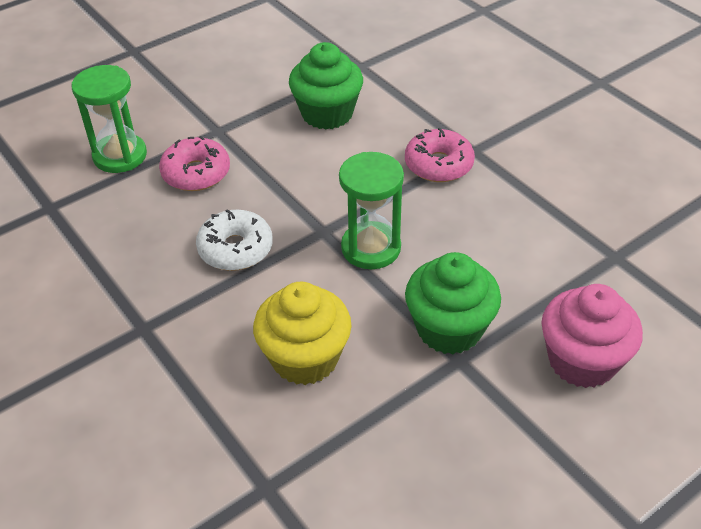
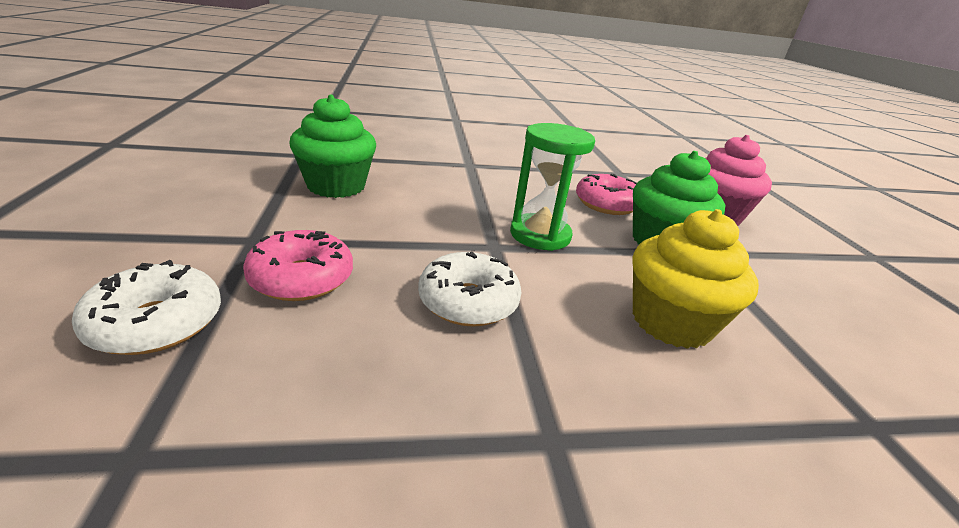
camera: 65 degrees left, 15 degrees down
green hourglass [72,65,147,173] -> white donut [72,260,221,355]
pink donut [405,128,475,182] -> pink donut moved to [576,174,637,215]

